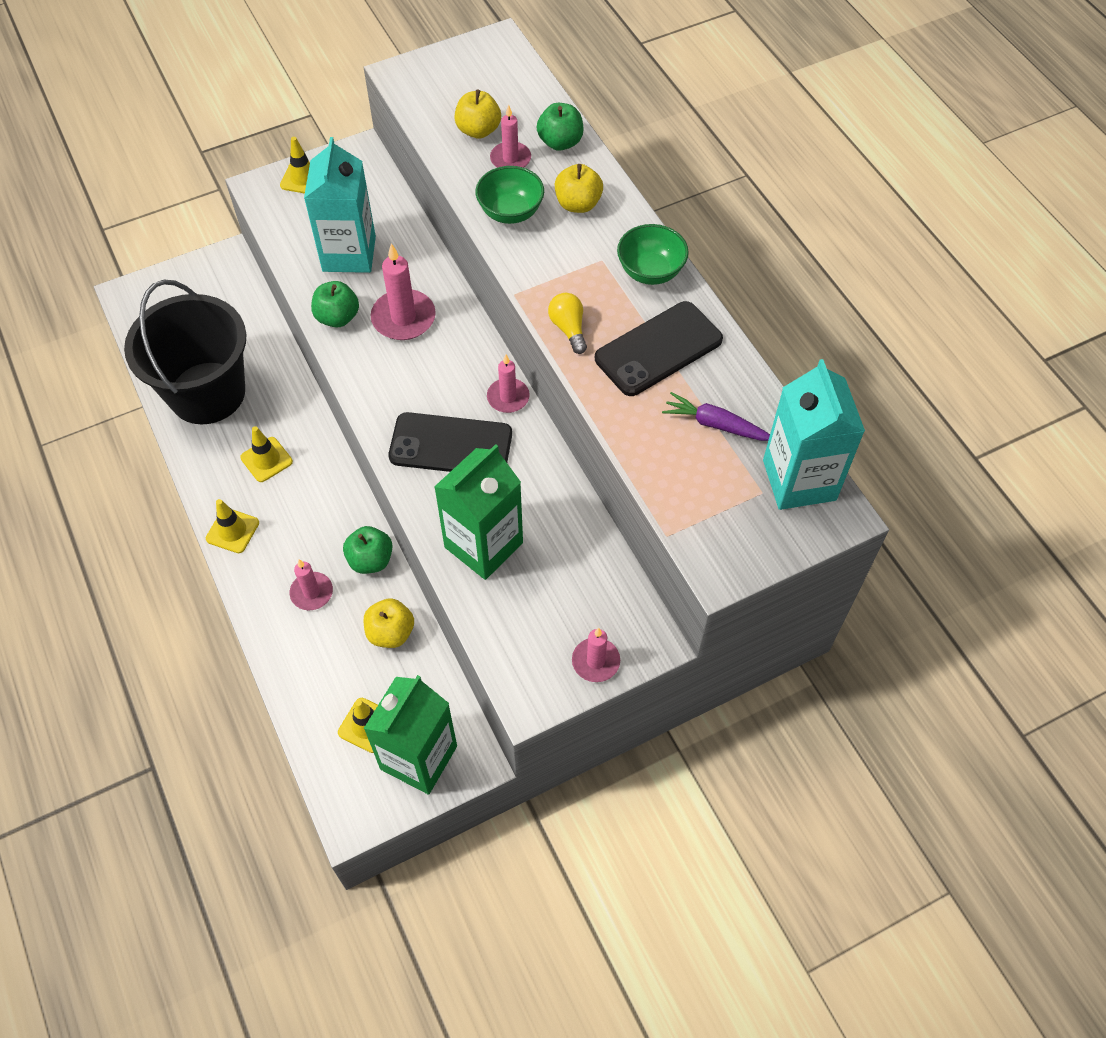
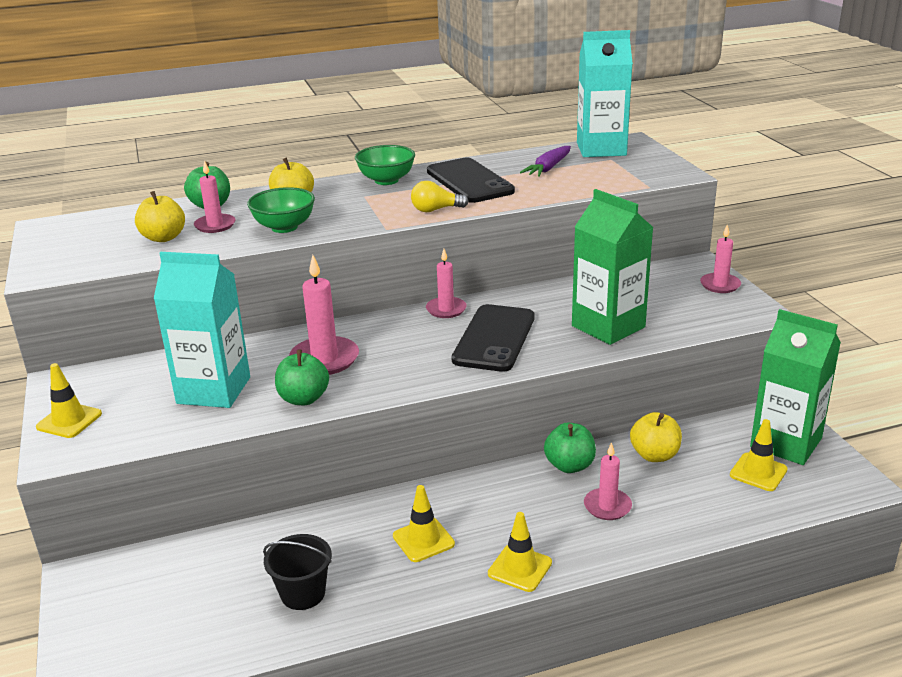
camera: 80 degrees left, 30 degrees down
black bucket [124,280,246,424] -> black bucket [263,534,332,610], size x0.44

